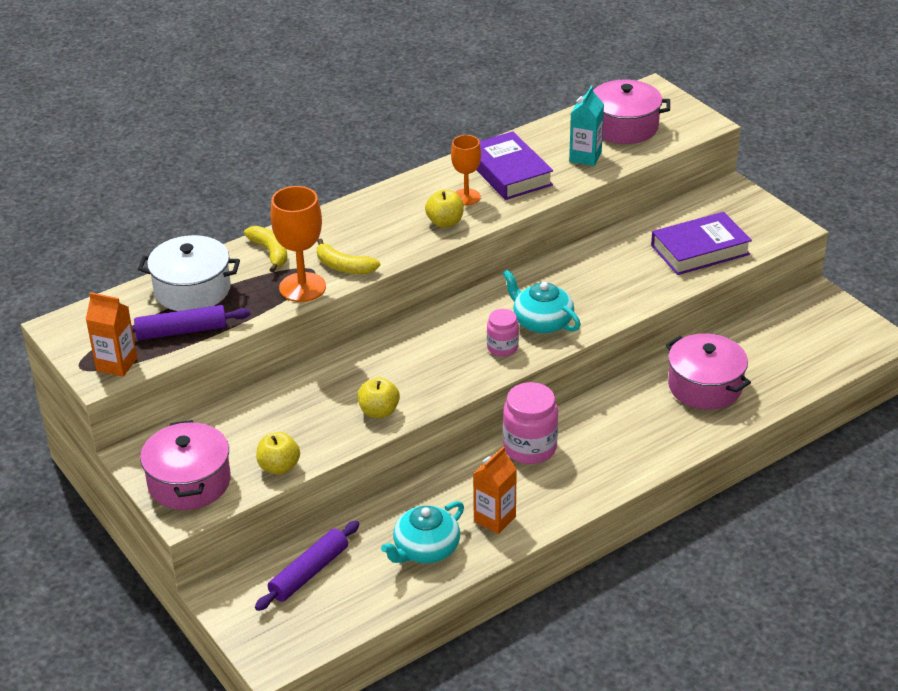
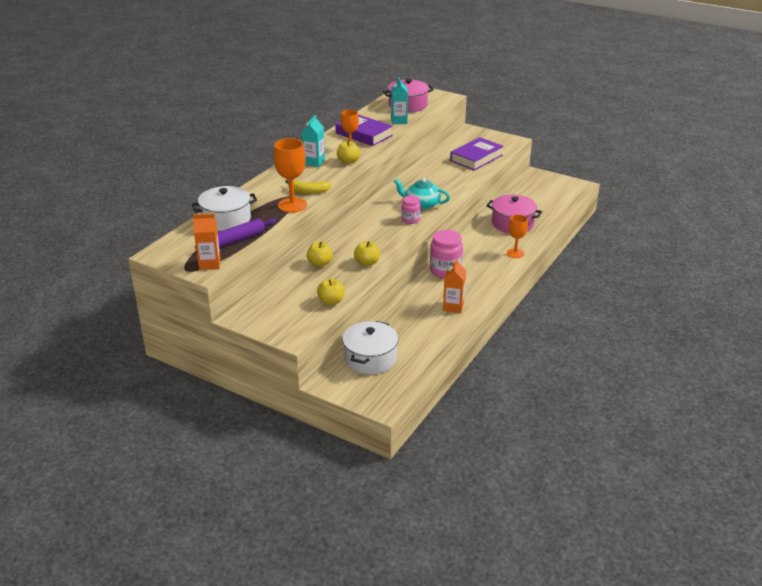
camera: 25 degrees left, 5 degrees down
pink pot [140,420,231,510] -> none
yellow banana [244,226,287,273] -> none
purple rolling pin [255,521,359,611] -> white pot [342,321,398,374]
turquoise teapot [381,501,464,563] -> none
none -> turquoise carton [302,115,325,167]
none -> yellow apple [307,242,333,267]
none -> orange goblet [507,214,528,258]

